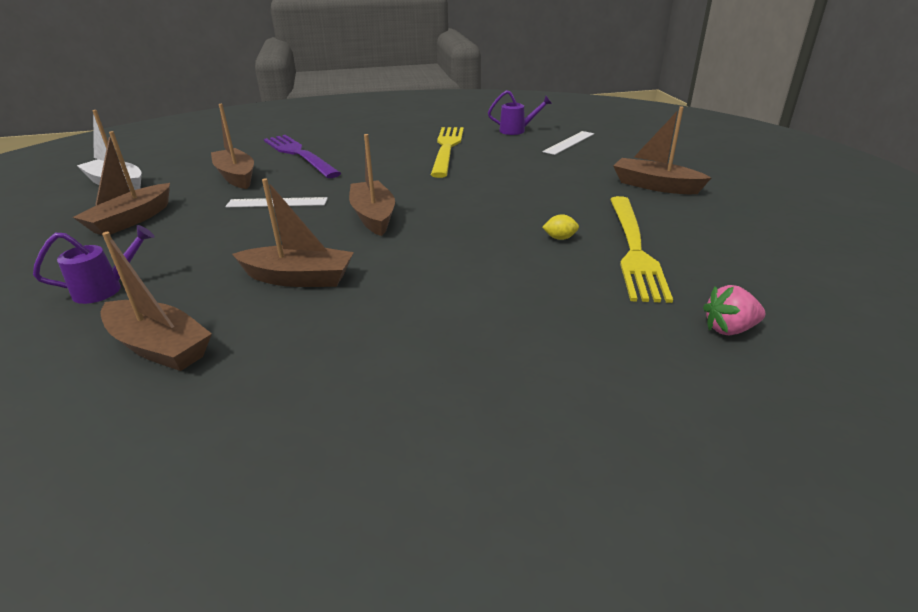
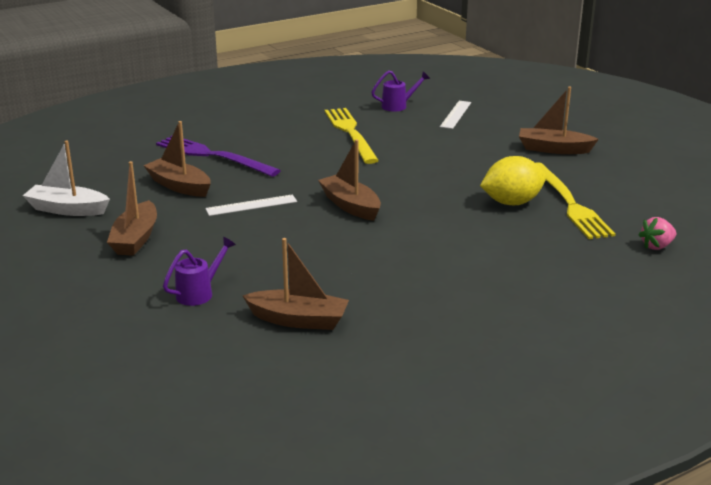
camera: 20 degrees left, 5 degrees down
brown boat [232,178,354,287] -> none
yellow lemon [542,214,579,240] -> yellow lemon [480,156,546,205], size x2.47

